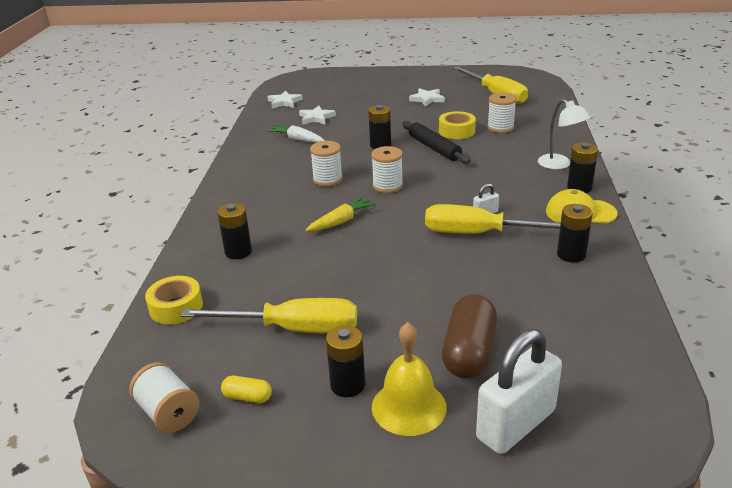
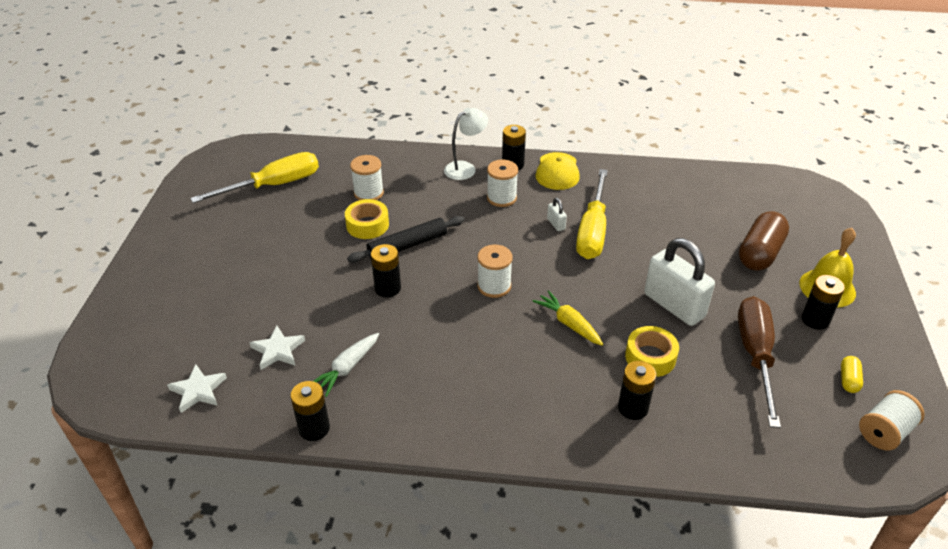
camera: 90 degrees left, 10 degrees up
yellow tape [145,276,203,324] -> yellow tape moved to [625,326,679,377]
yellow screwdriver [180,298,357,334] -> brown screwdriver [738,296,781,428]
white spool [310,141,343,187] -> white spool moved to [487,160,518,207]
white star [409,88,445,107] -> none
brown capsule [442,294,497,379] -> brown capsule turned 75 degrees counterclockwise [739,211,789,271]
white padlock [476,329,562,454] -> white padlock moved to [644,238,715,326]
black battery [557,204,593,262] -> black battery moved to [290,381,330,441]

